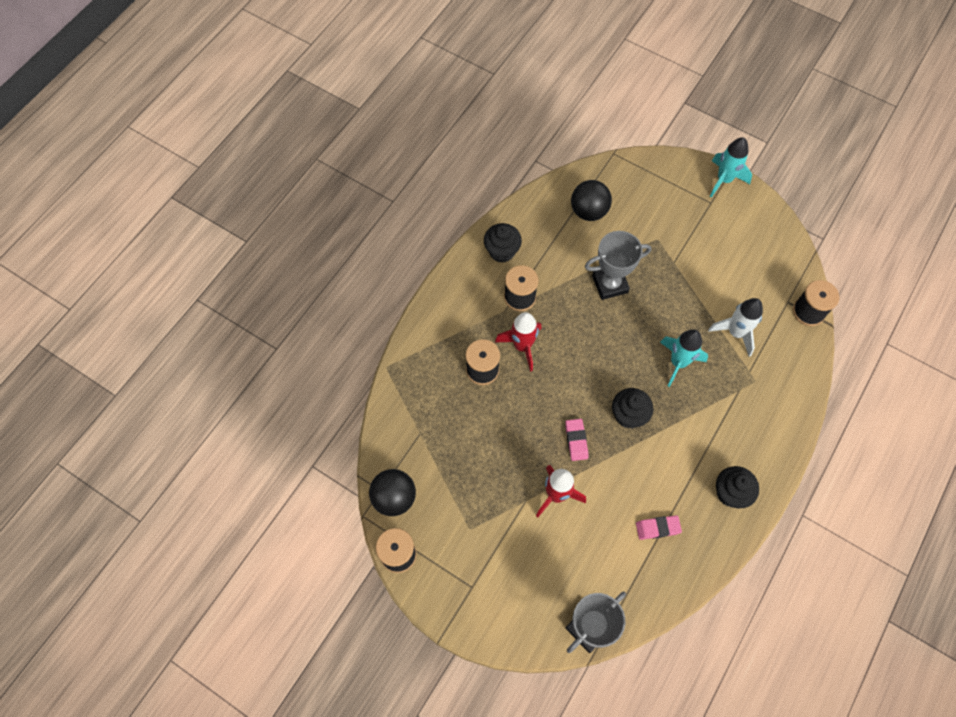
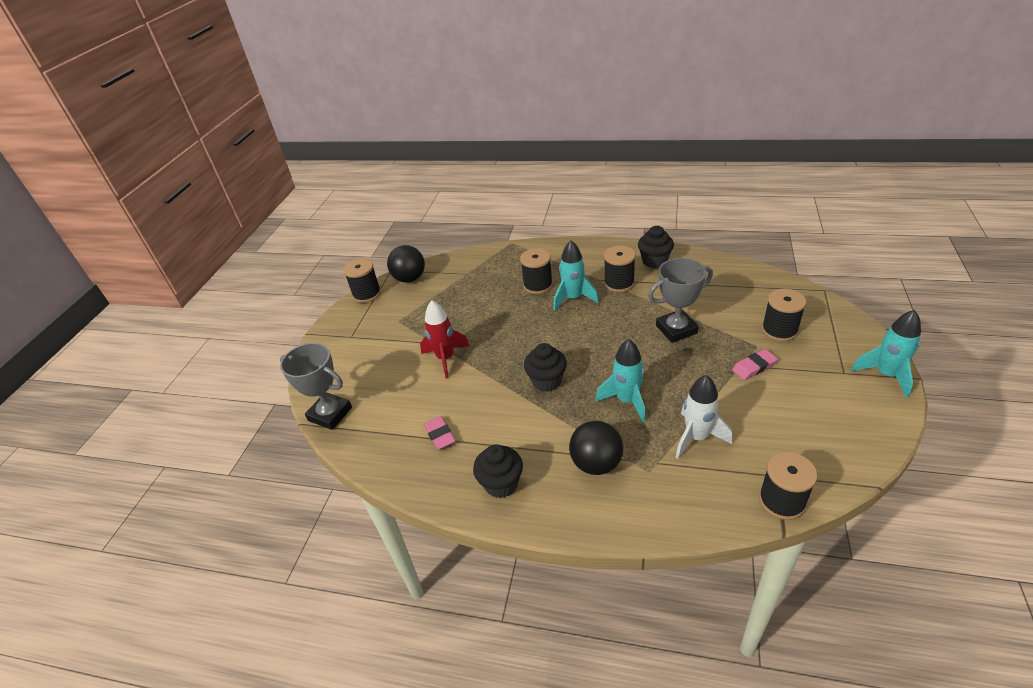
camera: 75 degrees right, 25 degrees down
red rocket [495,312,541,371] -> turquoise rocket [553,240,599,311]
pink eraser [565,419,588,461] -> pink eraser moved to [732,349,778,380]
black ball [571,180,612,221] -> black ball moved to [569,421,623,475]
grey trophy [585,231,651,300] -> grey trophy turned 75 degrees counterclockwise [648,258,713,343]
none -> black spool [762,289,806,342]

